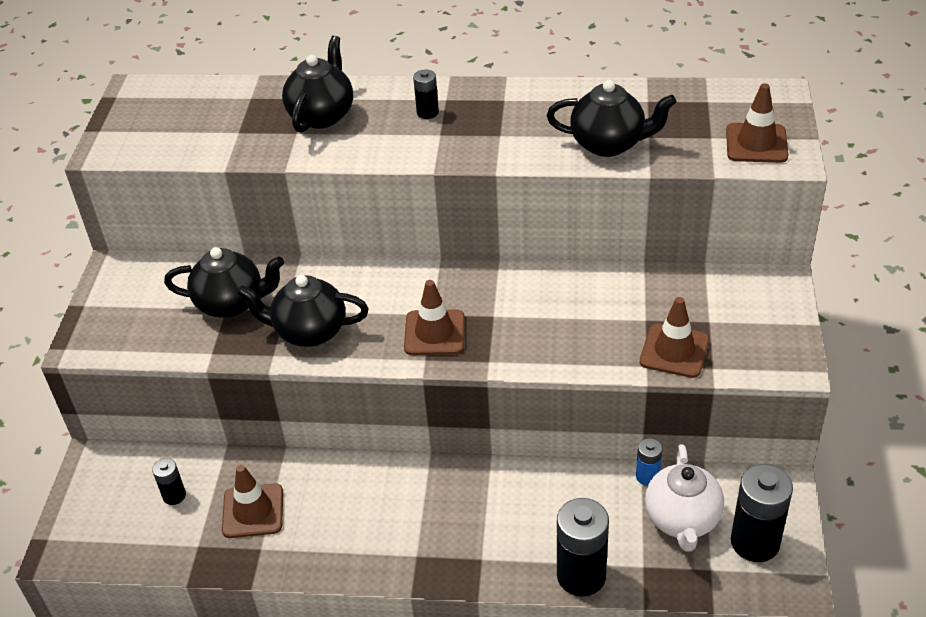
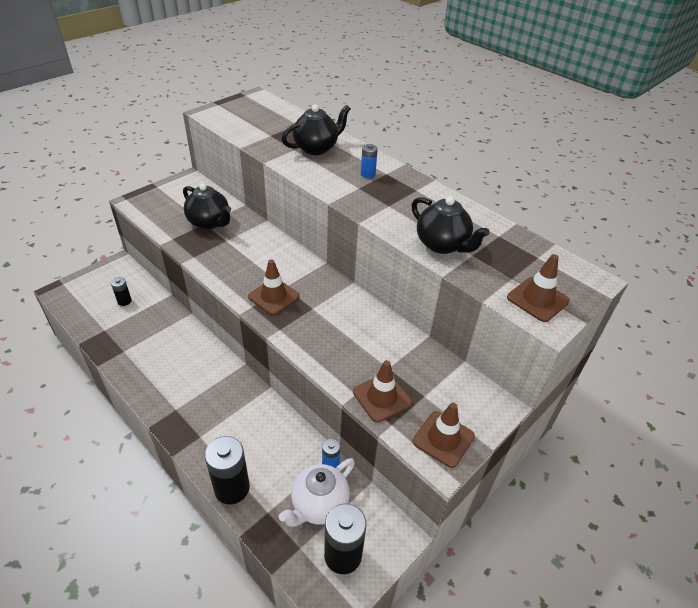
camera: 35 degrees right, 0 degrees up
brown traffic cone [222,465,283,538] -> brown traffic cone moved to [413,402,475,468]
black teapot [237,275,369,347] -> none
black battery [413,70,439,119] -> blue battery [361,144,378,178]

